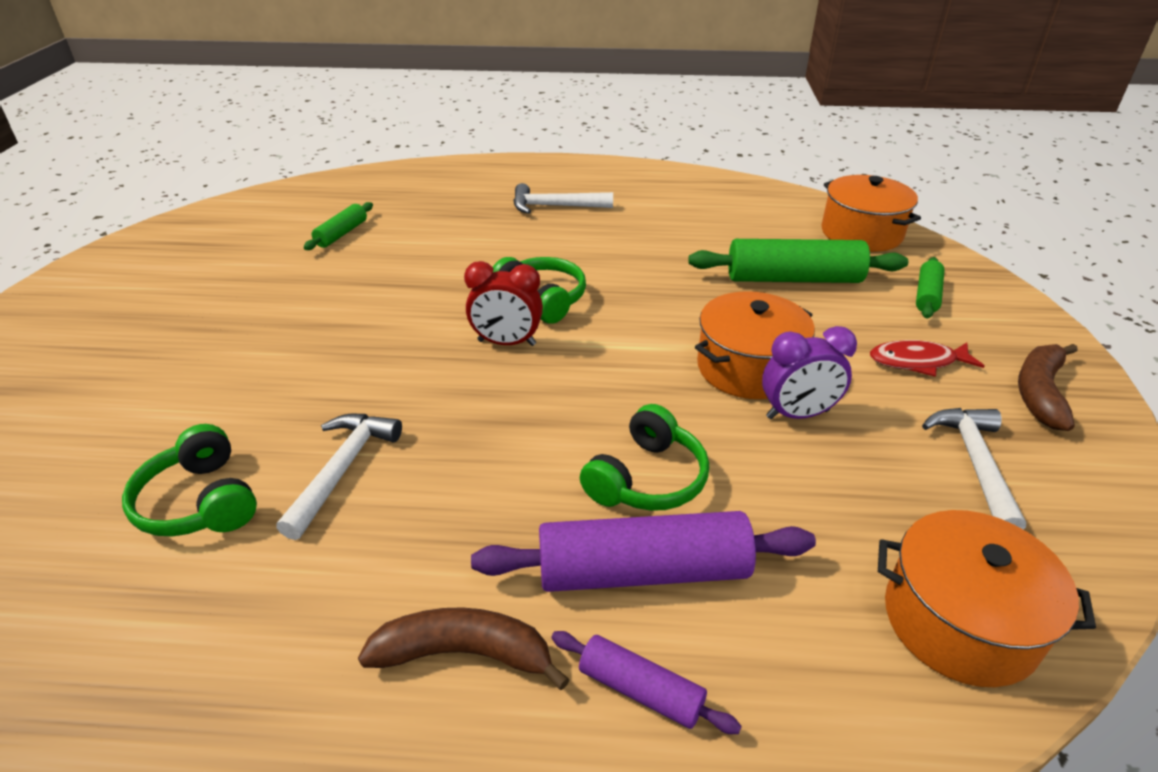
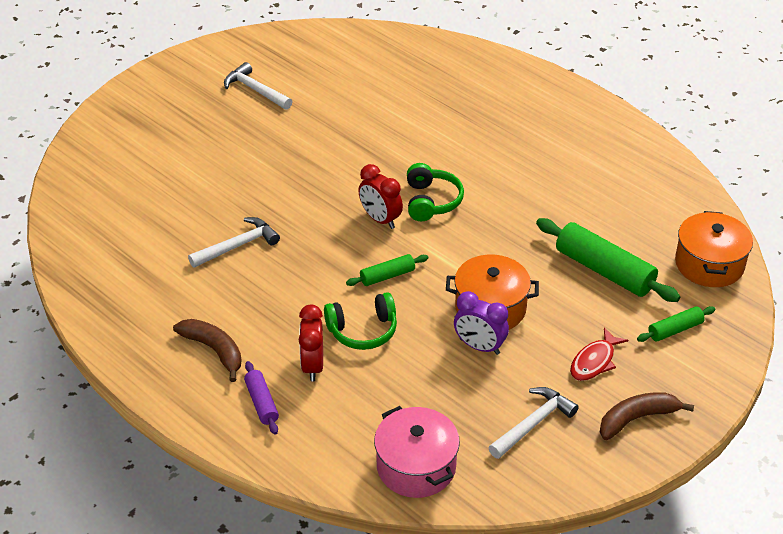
camera: 40 degrees right, 5 degrees up
green headphones [122,424,257,537] -> none
green rolling pin [304,202,373,250] -> green rolling pin moved to [346,254,428,286]
purple rolling pin [471,511,816,592] -> red clock [299,305,323,381]
white hammer [513,183,613,214] -> white hammer moved to [224,62,293,110]
red fish [870,340,985,377] -> red fish turned 90 degrees counterclockwise [570,328,628,381]
orange pot [878,510,1096,687] -> pink pot [374,406,460,498]

